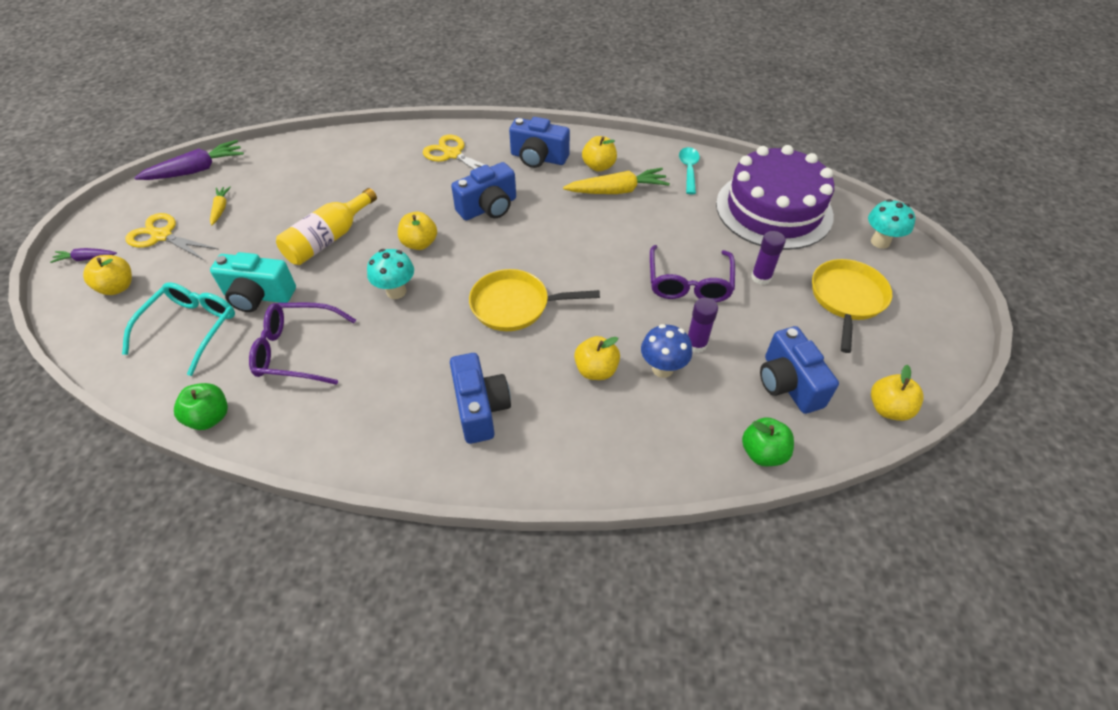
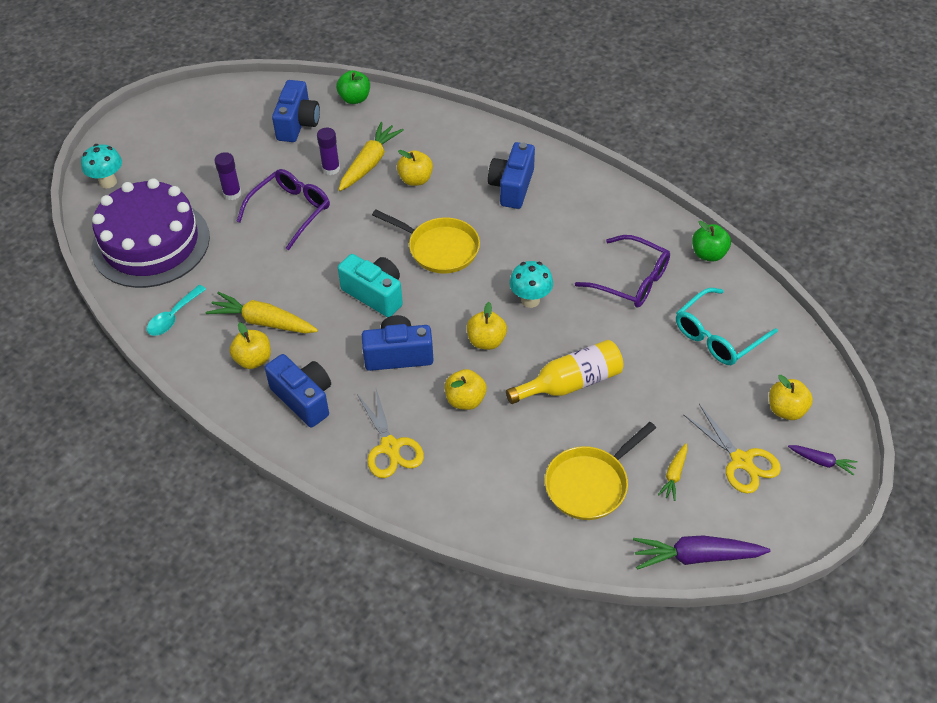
camera: 150 degrees left, 0 degrees up
turquoise camera [210,252,296,312] -> turquoise camera moved to [338,254,403,317]
blue mushroom [641,324,693,378] -> yellow carrot [339,122,404,191]
yellow pan [812,259,892,353] -> yellow pan moved to [545,422,656,520]
yellow apple [871,365,924,421] -> yellow apple moved to [445,369,487,410]

